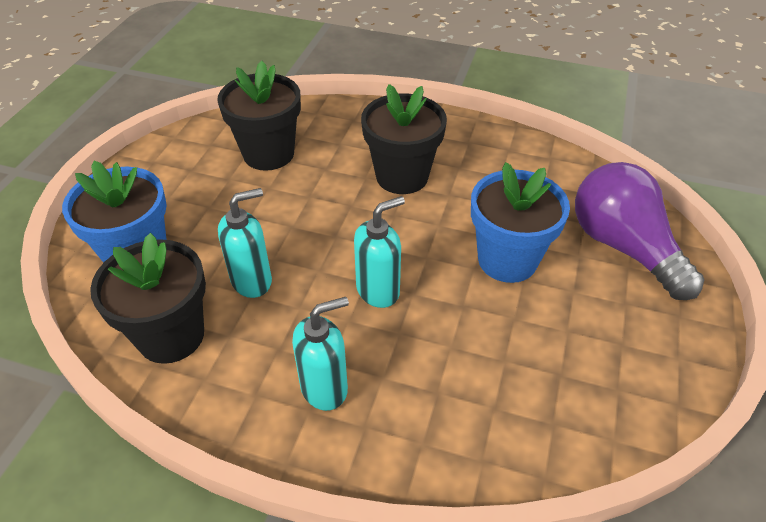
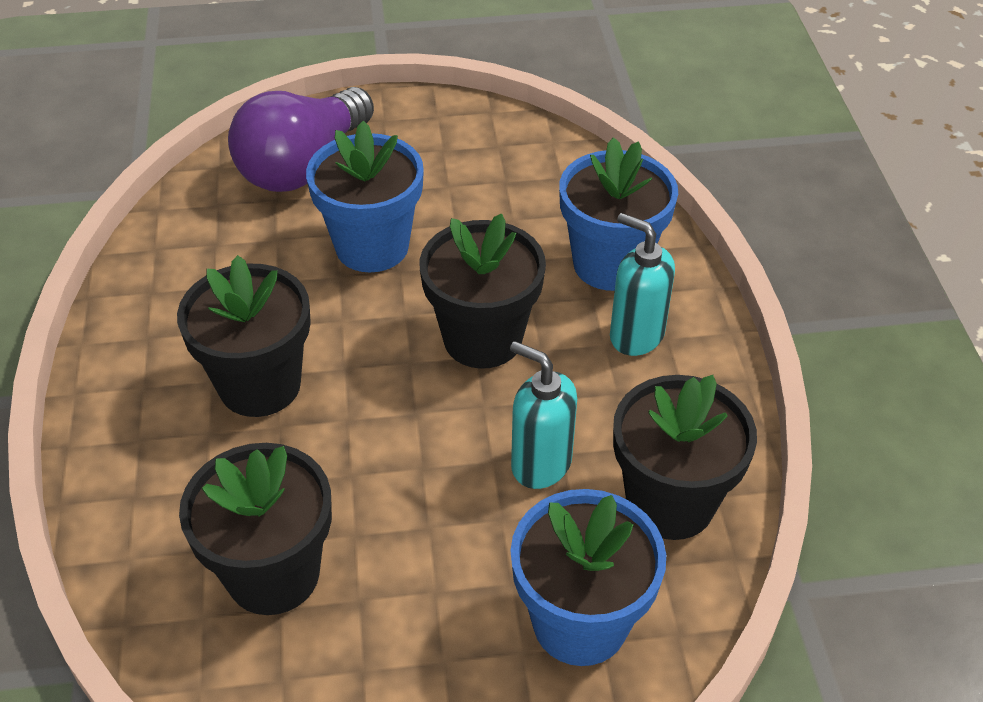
camera: 115 degrees left, 0 degrees up
turquoise soap dispenser [354,196,405,308] -> black flower pot [420,214,546,369]
none -> blue flower pot [559,137,678,291]

